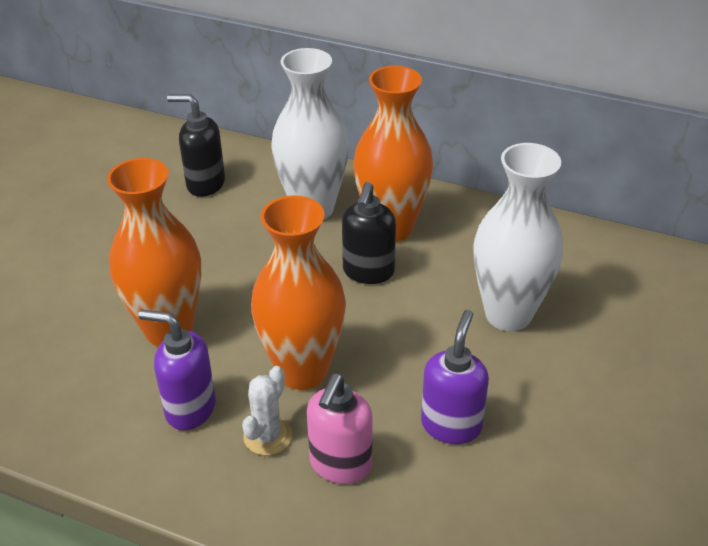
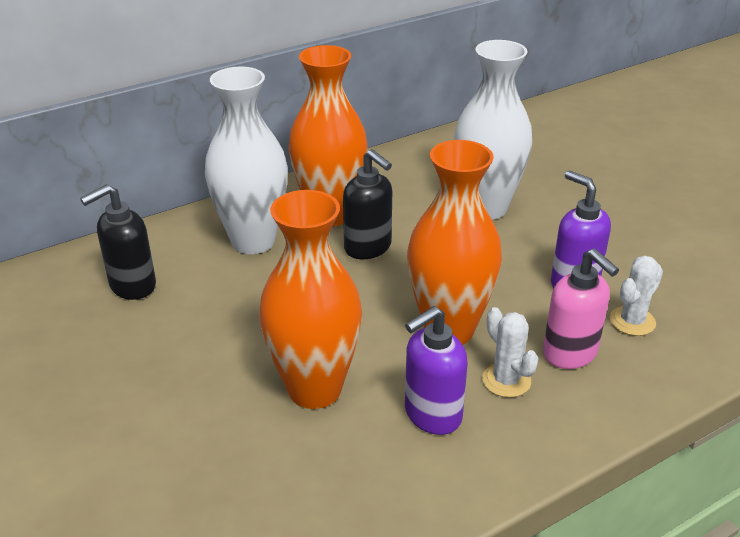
camera: 55 degrees left, 5 degrees down
none -> white cactus [610,256,663,336]

